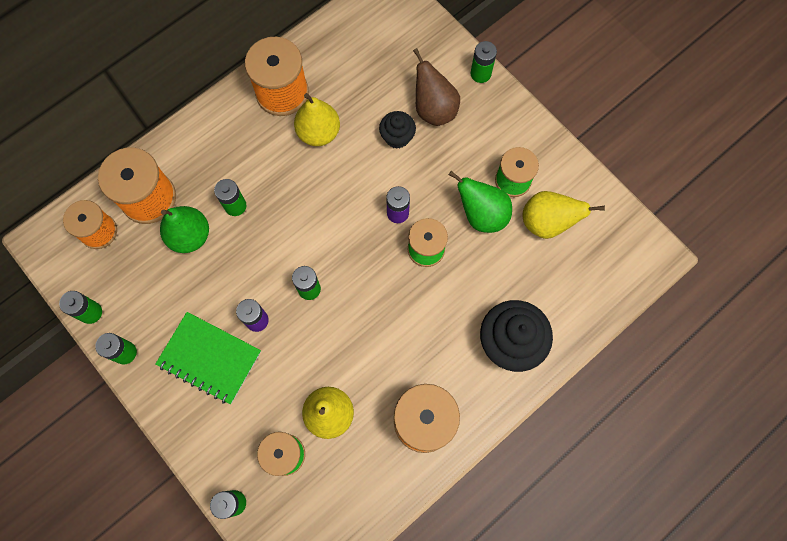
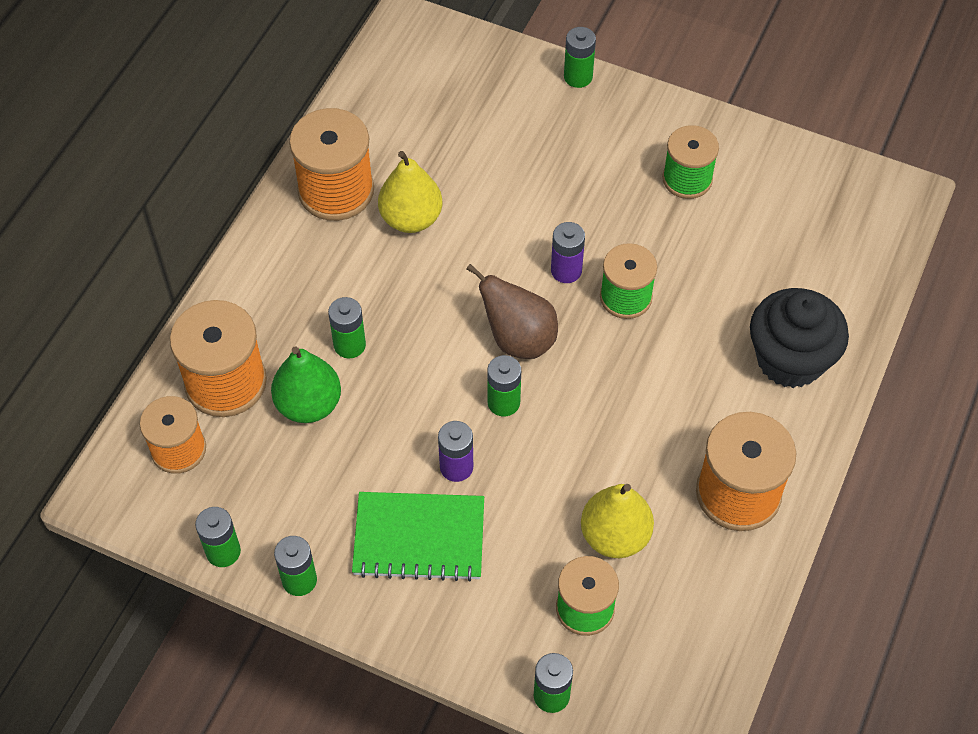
camera: 25 degrees left, 15 degrees down
black cupcake [379,111,416,149] -> none
brown pear [413,48,460,126] -> brown pear moved to [466,264,558,359]
green pear [449,171,512,233] -> none
yellow pear [523,191,605,239] -> none

